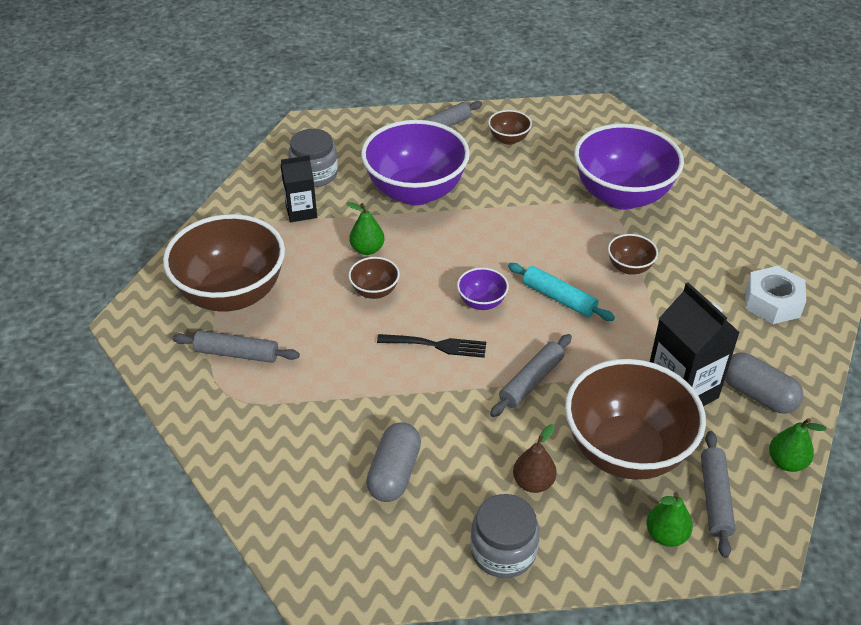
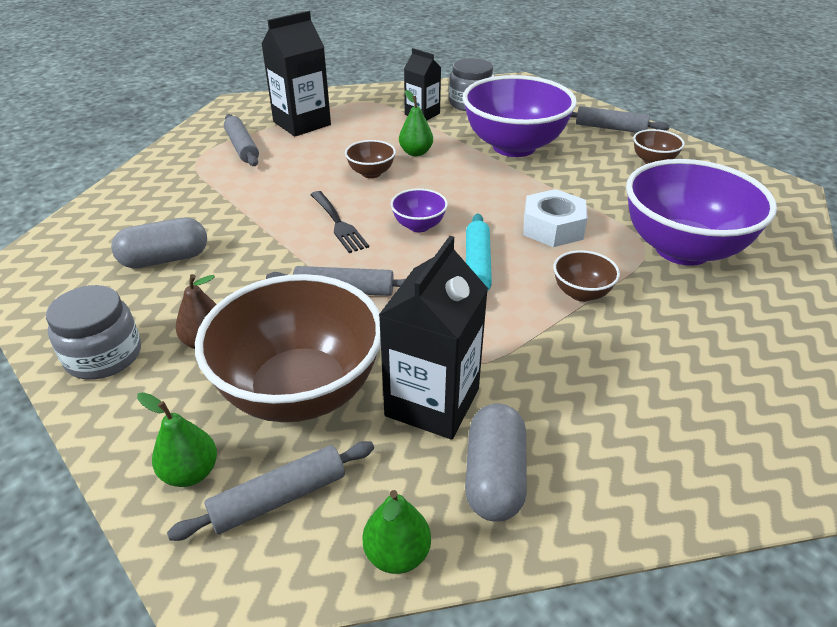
camera: 55 degrees right, 5 degrees down
brown bowl [163,214,285,312] -> black carton [261,11,331,137]
white nut [745,266,806,324] -> white nut moved to [523,189,588,247]

